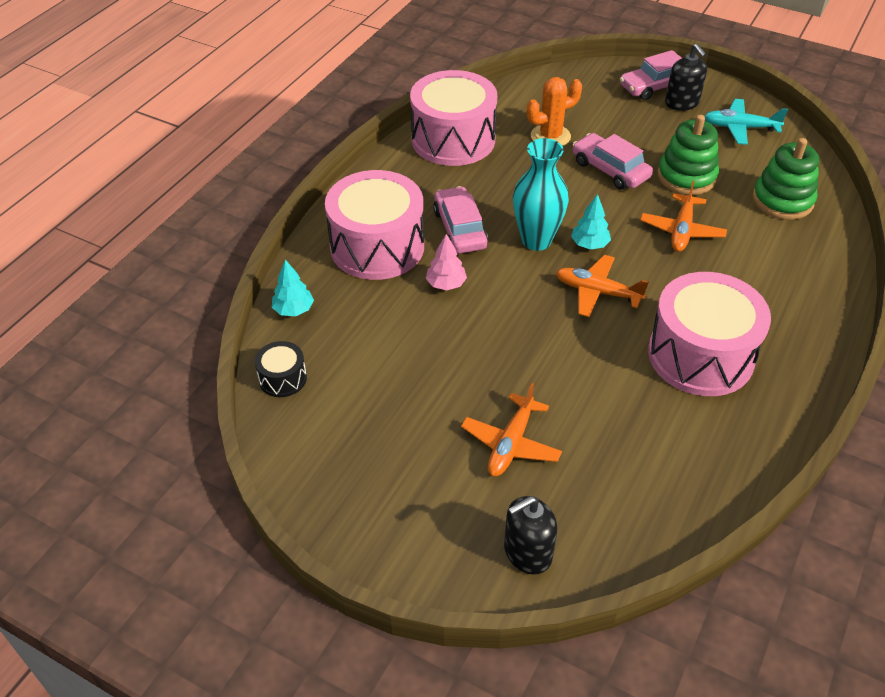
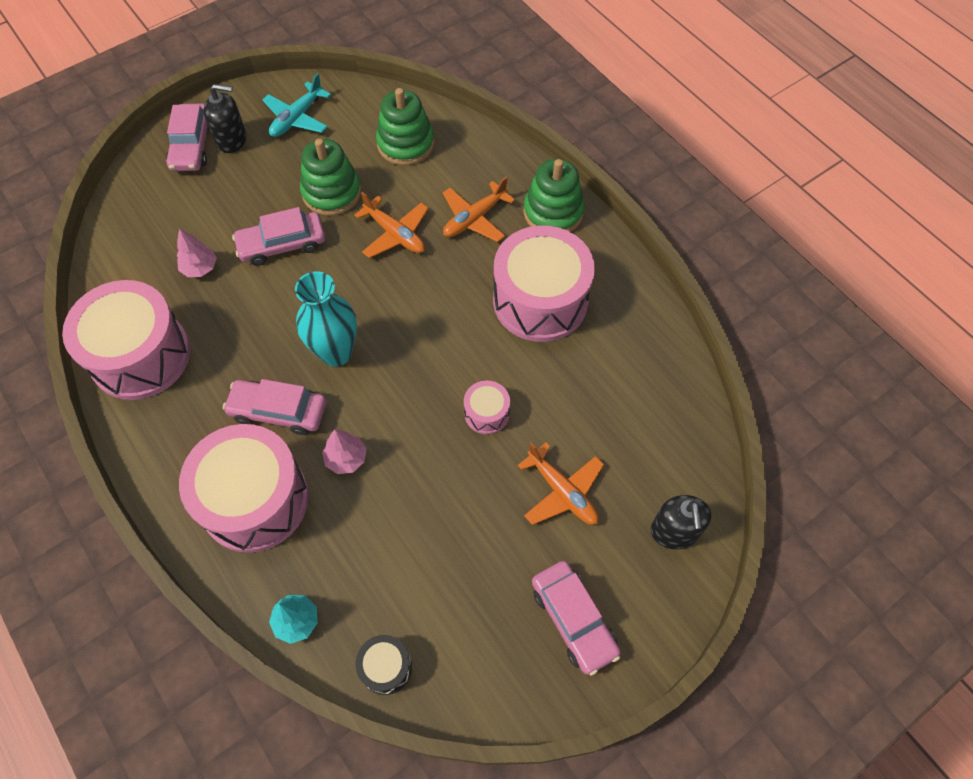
camera: 65 degrees left, 15 degrees up
orange cactus [527,77,582,146] -> pink tree [177,228,217,277]
orange plane [556,255,649,317] -> orange plane moved to [443,177,515,242]
turquoise tree [571,194,611,250] -> none
none -> pink drum [464,381,510,434]
none -> green stacking toy [523,159,584,232]
none -> pink car [532,561,621,676]

